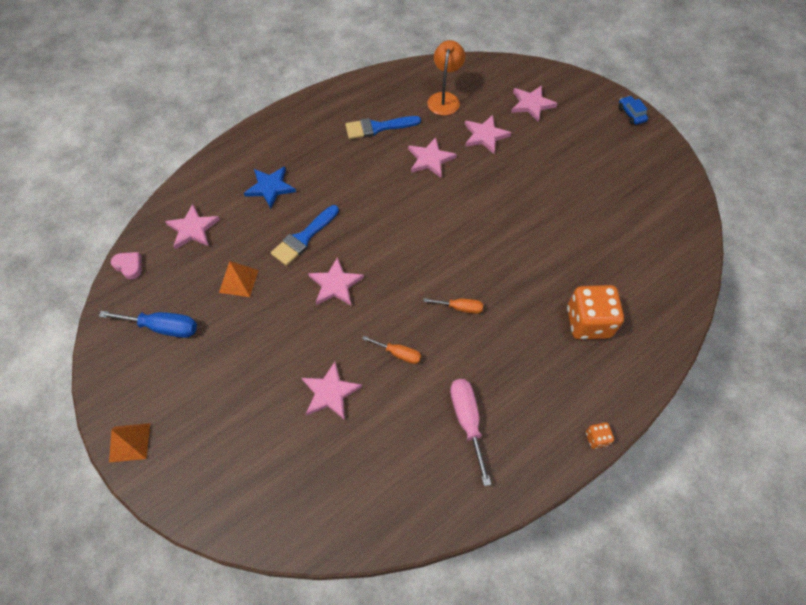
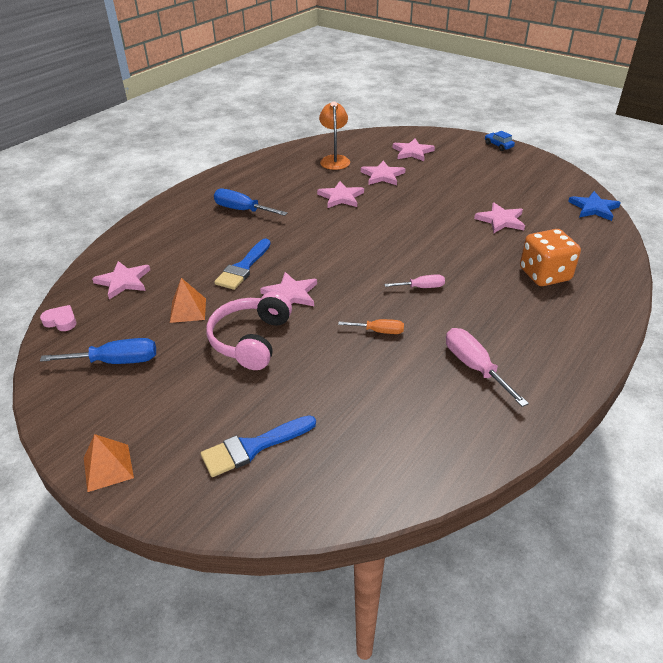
camera: 15 degrees left, 20 degrees down
blue star [244,166,296,209] -> blue star moved to [568,191,621,221]
pink star [302,361,362,420] -> pink star moved to [474,202,525,233]
blue brush [345,116,421,139] -> blue brush moved to [201,415,316,477]
orange screwdriver [423,298,483,314] -> pink screwdriver [384,274,445,288]
orange dice [586,422,614,449] -> none
none -> pink headphones [207,292,292,370]
none -> blue screwdriver [214,189,288,216]

